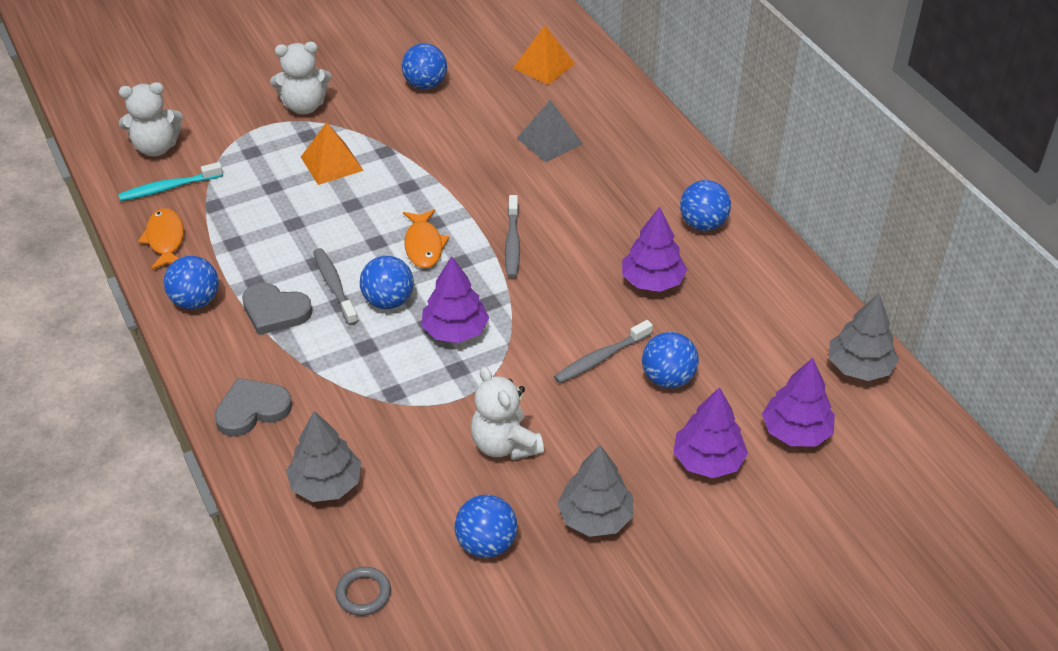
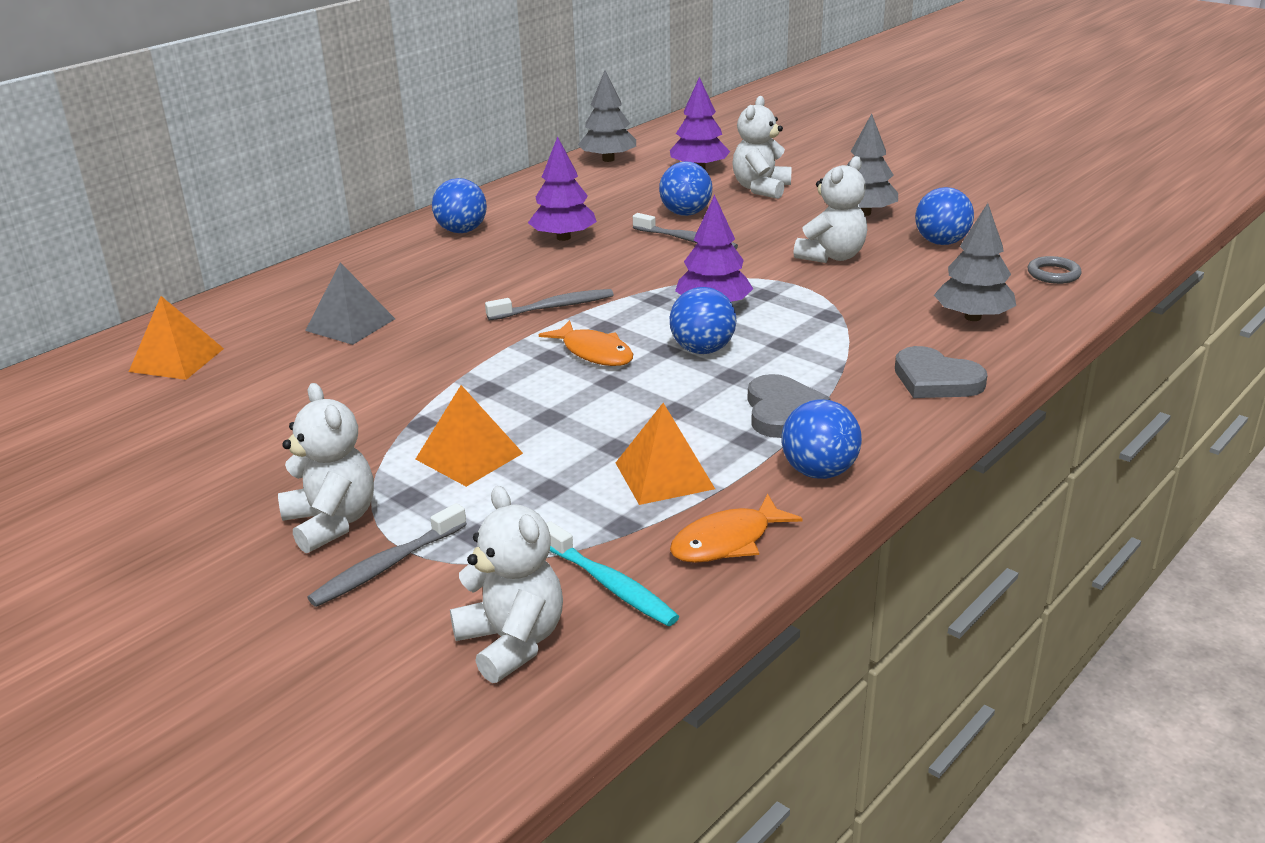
camera: 110 degrees left, 15 degrees down
grey toothbrush [314,248,358,325] -> grey toothbrush moved to [307,503,467,607]
blue ball [402,43,447,90] -> none
orange fish [403,209,450,268] -> orange fish turned 75 degrees clockwise [539,320,633,366]
purple tree [673,387,748,478] -> white teddy bear [732,96,792,199]
none -> orange pyramid [616,403,715,505]

